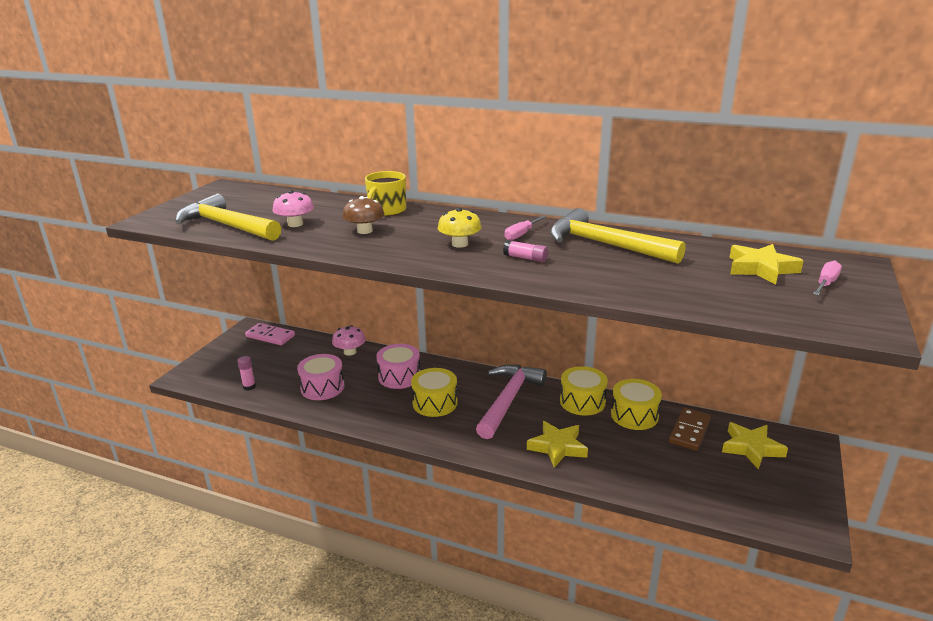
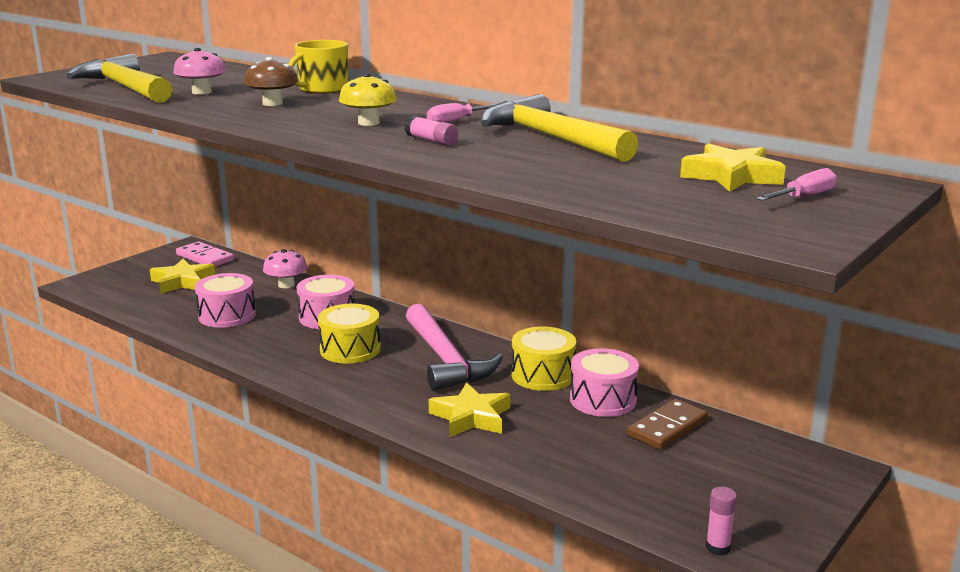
camera: 15 degrees right, 5 degrees down
pink glue stick [237,356,256,391] -> pink glue stick moved to [706,486,737,555]
pink hammer [476,365,547,439] -> pink hammer turned 120 degrees clockwise [406,304,503,391]
yellow drum [611,379,662,430] -> pink drum [570,348,639,417]
yellow star [722,422,788,470] -> yellow star moved to [150,259,215,294]

